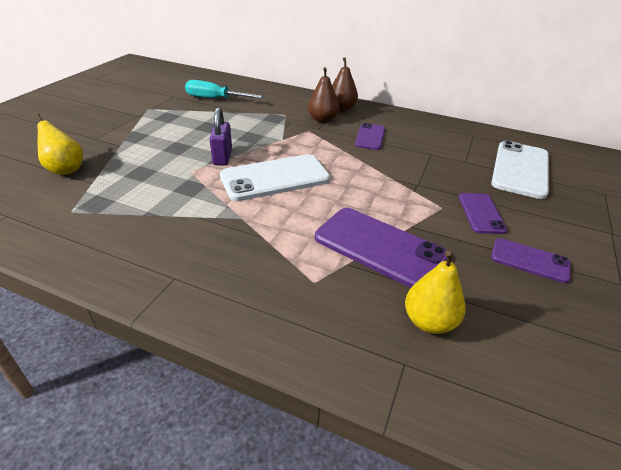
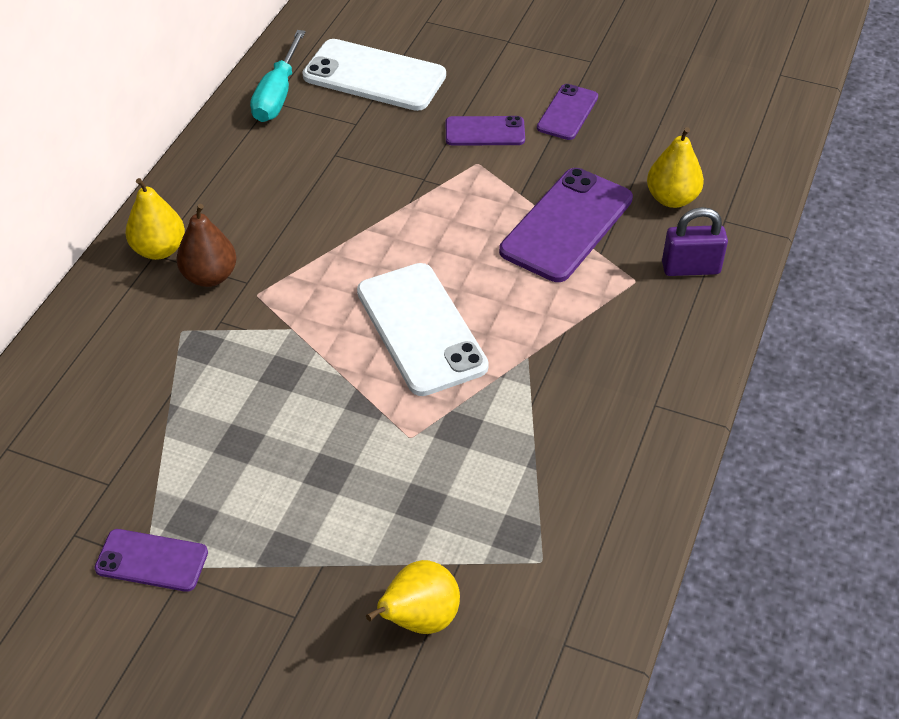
camera: 90 degrees left, 10 degrees up
turquoise screwdriver [185,80,262,98] -> turquoise screwdriver moved to [250,30,305,122]
purple padlock [209,107,232,165] -> purple padlock moved to [662,207,728,276]
brown pear [332,57,358,111] -> yellow pear [126,178,185,260]
purple phone [355,123,385,150] -> purple phone moved to [94,529,208,592]

